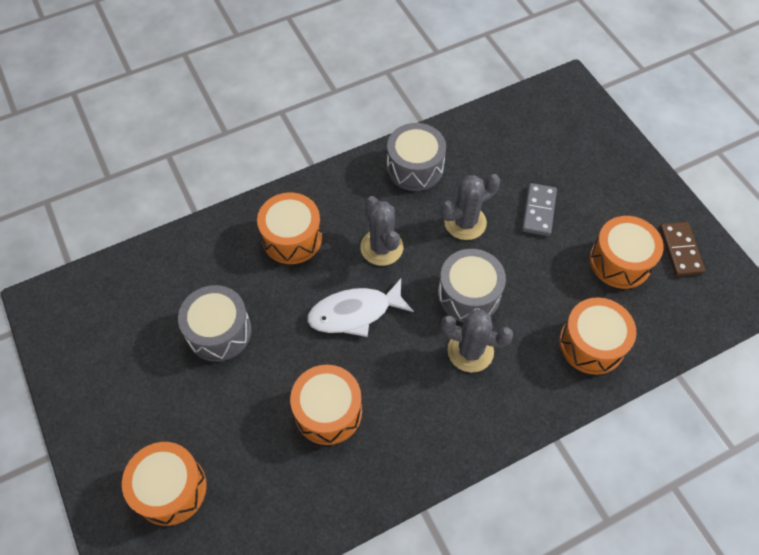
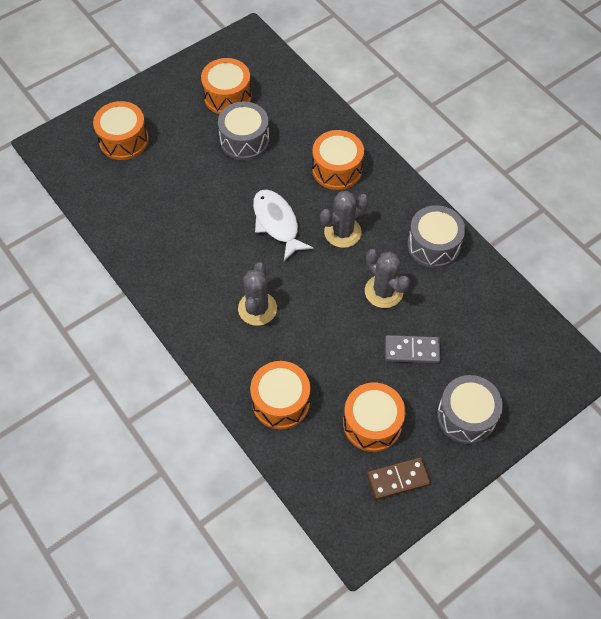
camera: 80 degrees right, 0 degrees up
orange drum [290,365,362,445] -> orange drum moved to [201,58,252,114]
grey drum [438,249,506,322] -> grey drum moved to [437,375,503,444]

